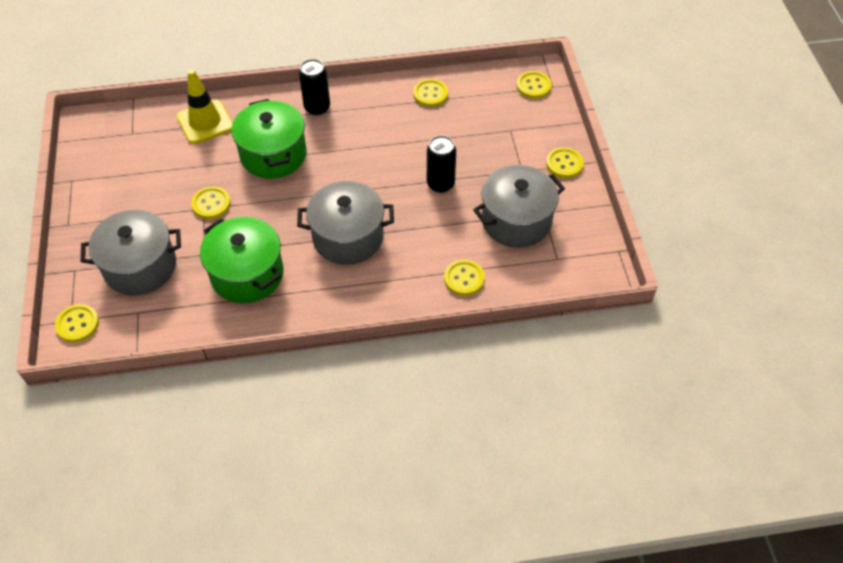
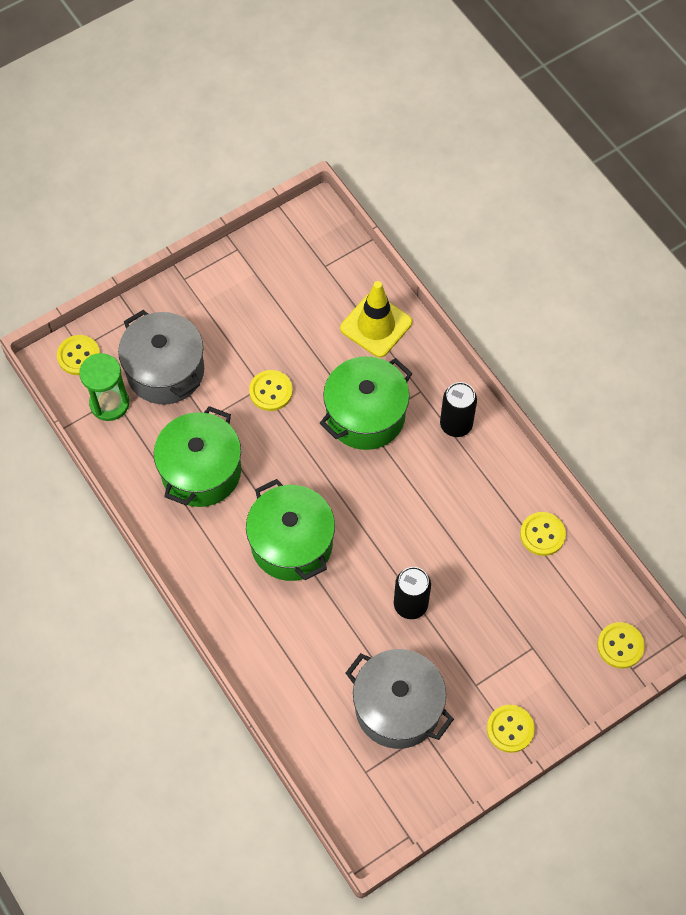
camera: 65 degrees right, 10 degrees up
grey pot [297,181,394,265] -> green pot [246,479,335,581]
yellow button [444,260,485,296] -> none
none -> green hourglass [79,353,129,421]

